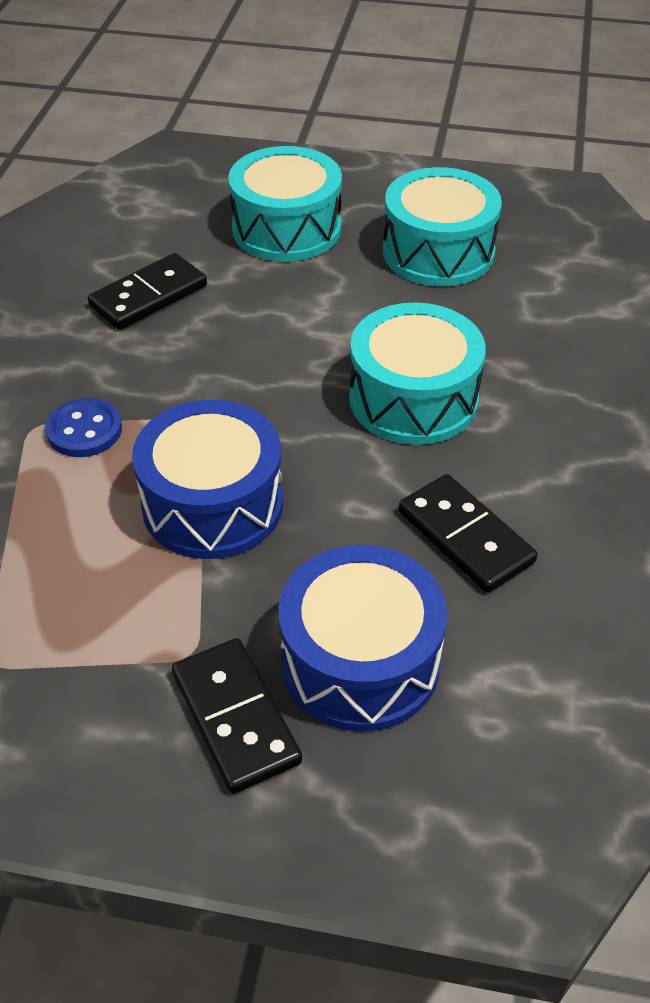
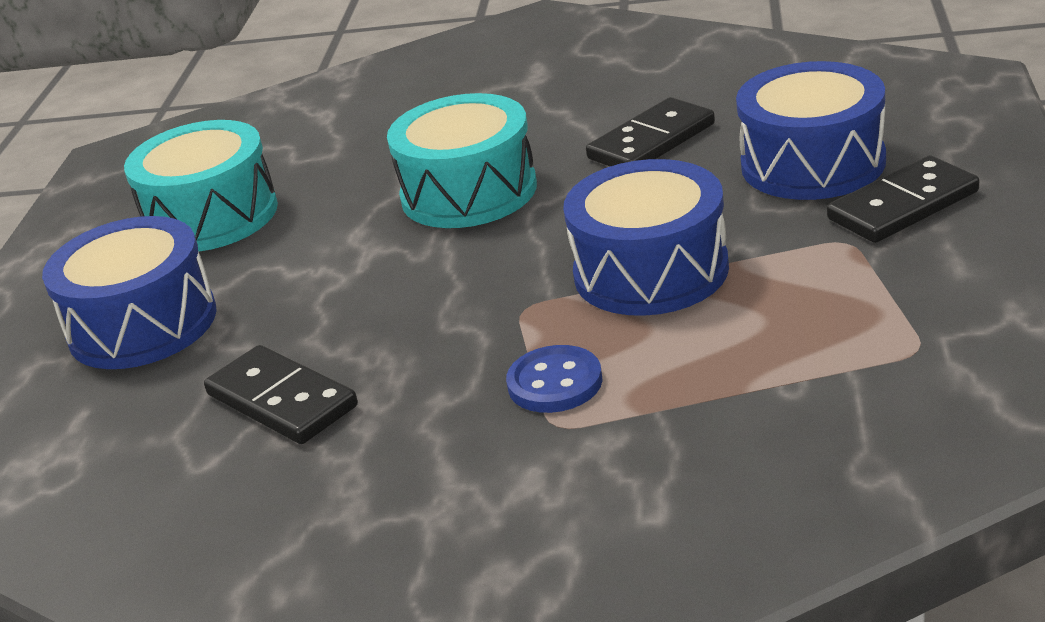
camera: 90 degrees left, 15 degrees down
turquoise drum [228,146,342,262] -> blue drum [42,216,217,369]

